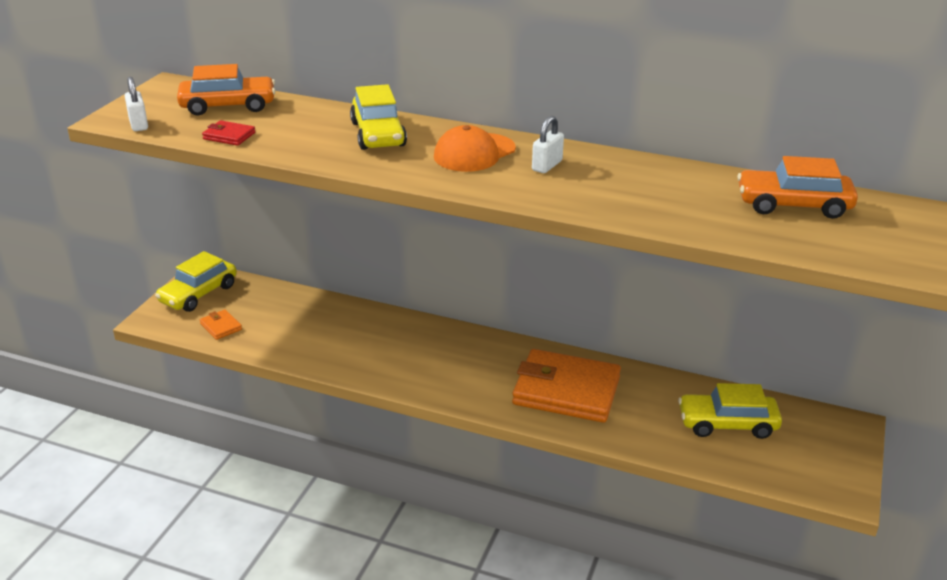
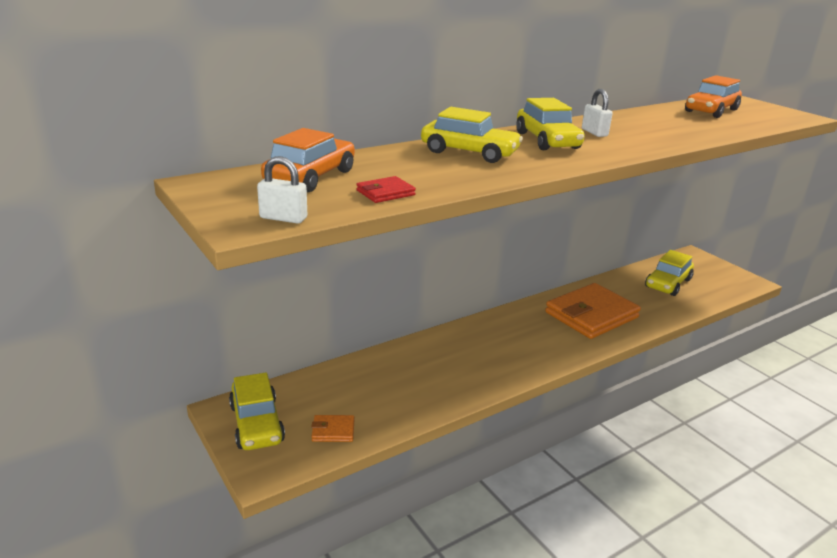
camera: 55 degrees left, 5 degrees down
orange cap [434,125,516,172] -> yellow car [516,98,585,150]

